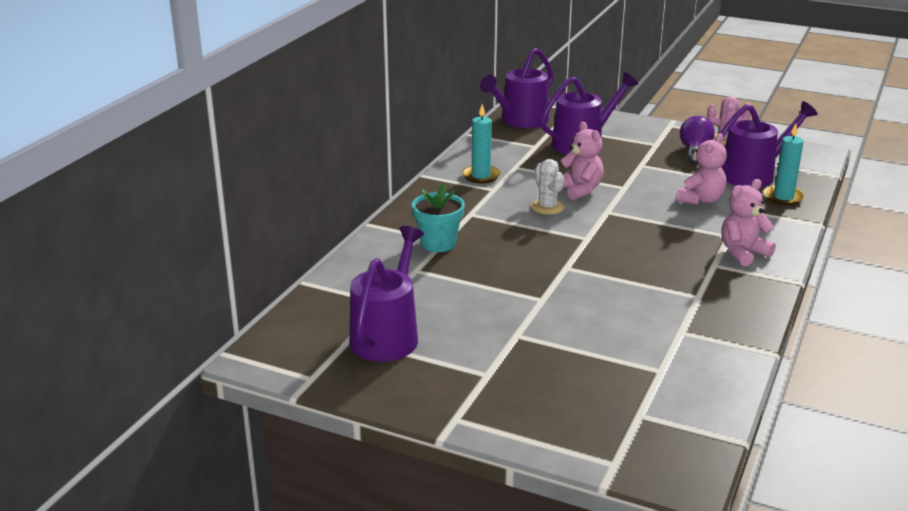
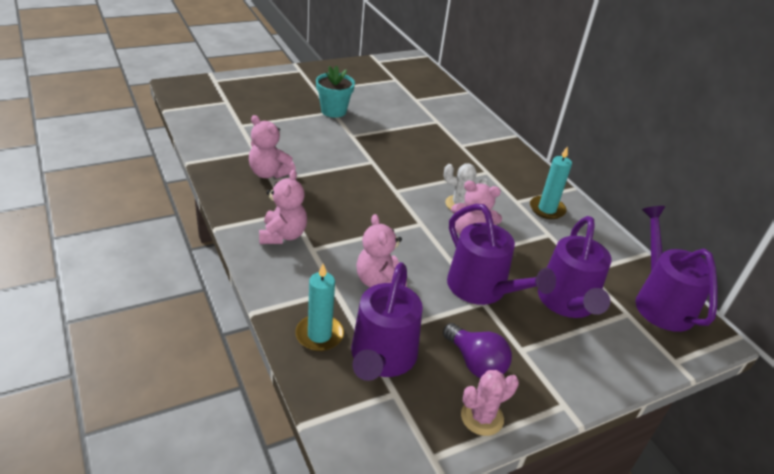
camera: 125 degrees right, 10 degrees up
purple watering can [349,226,424,361] -> purple watering can moved to [447,204,556,305]
turquoise flower pot [412,184,465,252] -> turquoise flower pot moved to [316,66,355,118]
none -> pink teddy bear [249,115,296,179]

